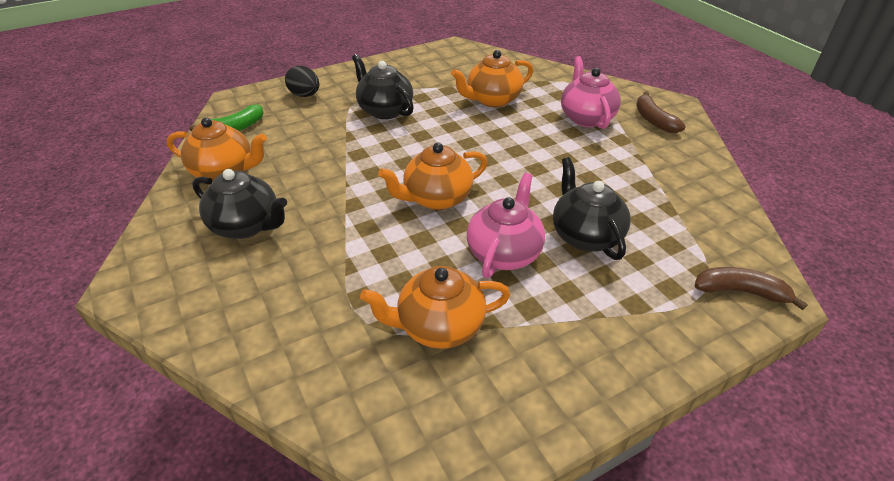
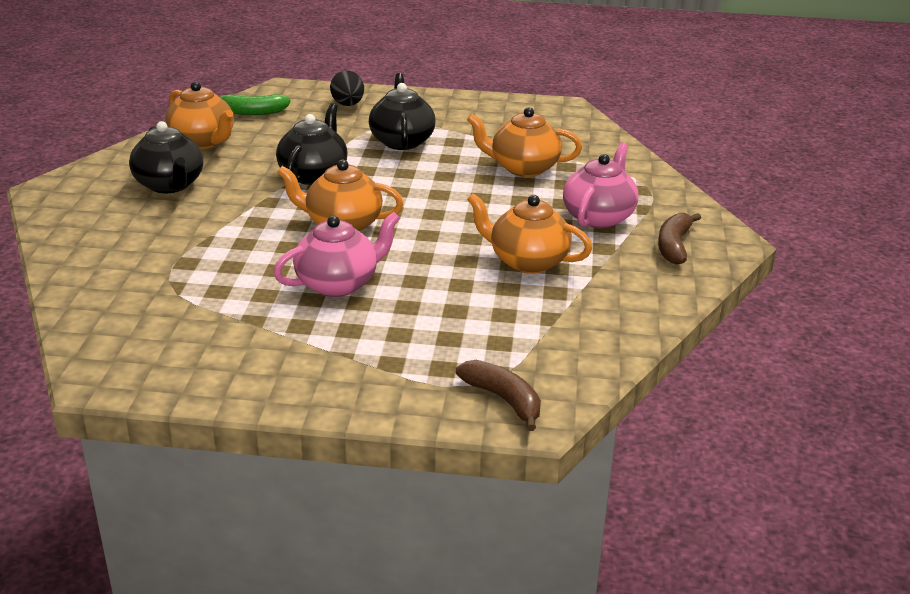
camera: 35 degrees right, 10 degrees down
orange teapot [360,266,510,349] -> orange teapot moved to [467,193,592,274]
black teapot [553,157,631,260] -> black teapot moved to [276,103,348,185]

